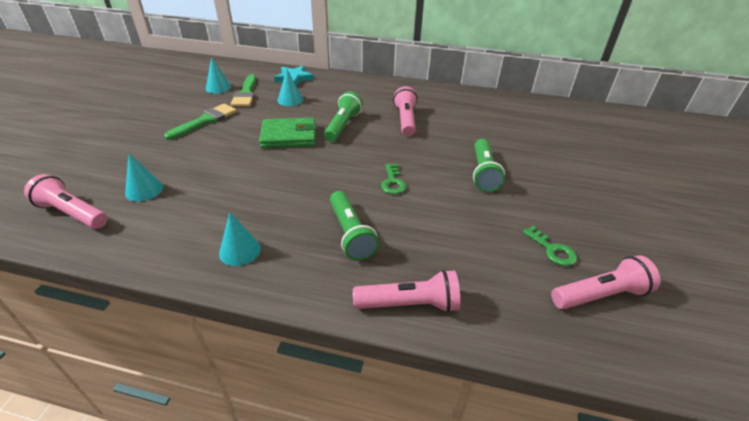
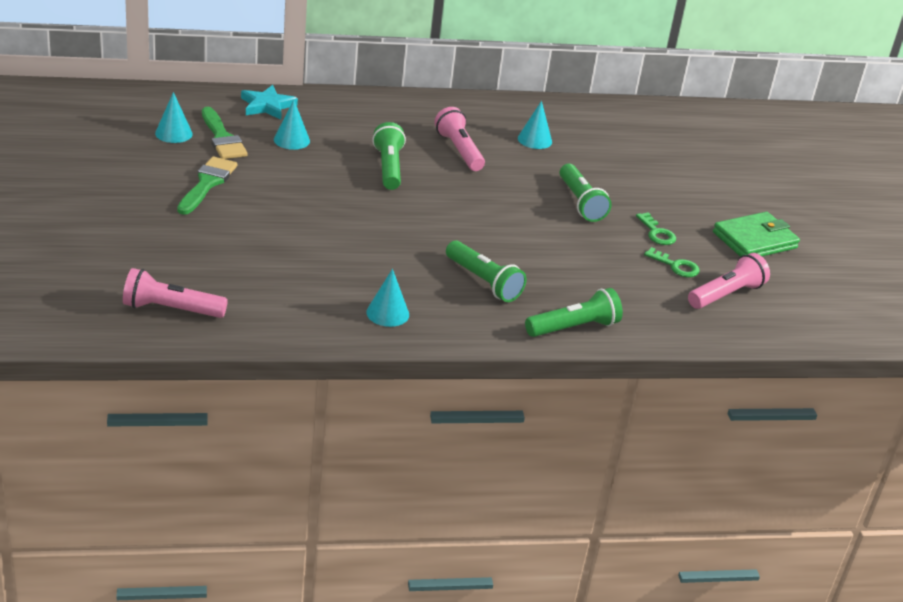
camera: 25 degrees left, 5 degrees down
turquoise cone [125,153,163,202] -> turquoise cone moved to [518,101,552,149]
green wallet [259,118,316,148] -> green wallet moved to [713,212,800,257]
pink flashlight [353,270,460,313] -> green flashlight [525,288,623,337]
green key [381,164,406,194] -> green key moved to [636,212,676,245]

